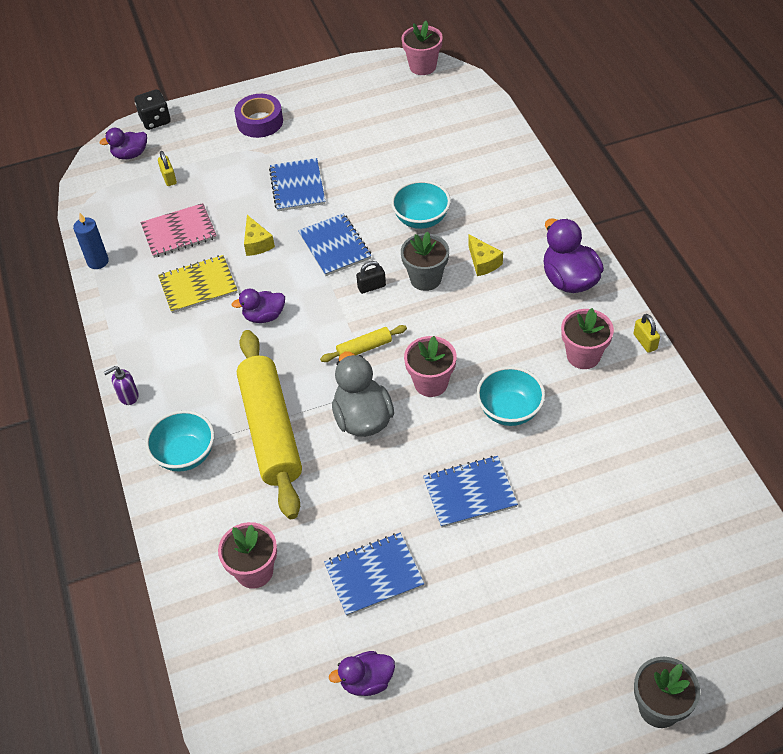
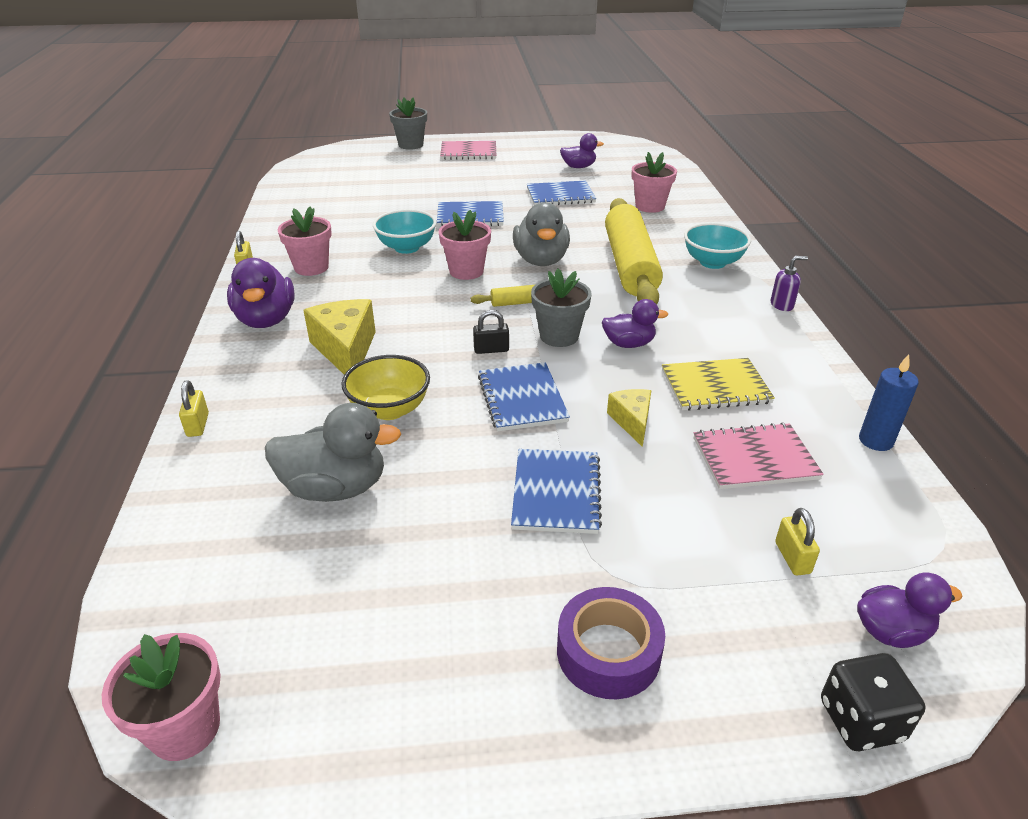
camera: 170 degrees left, 15 degrees down
turquoise bowl [391,180,451,229] -> yellow bowl [342,355,430,420]
grey flower pot [401,231,449,291] -> grey flower pot moved to [531,269,592,347]
yellow cheese [468,235,503,276] -> yellow cheese [303,299,376,375], size x1.74
none -> yellow padlock [179,380,209,437]
none -> grey duck [265,403,401,502]
none -> pink notebook [440,141,496,160]

